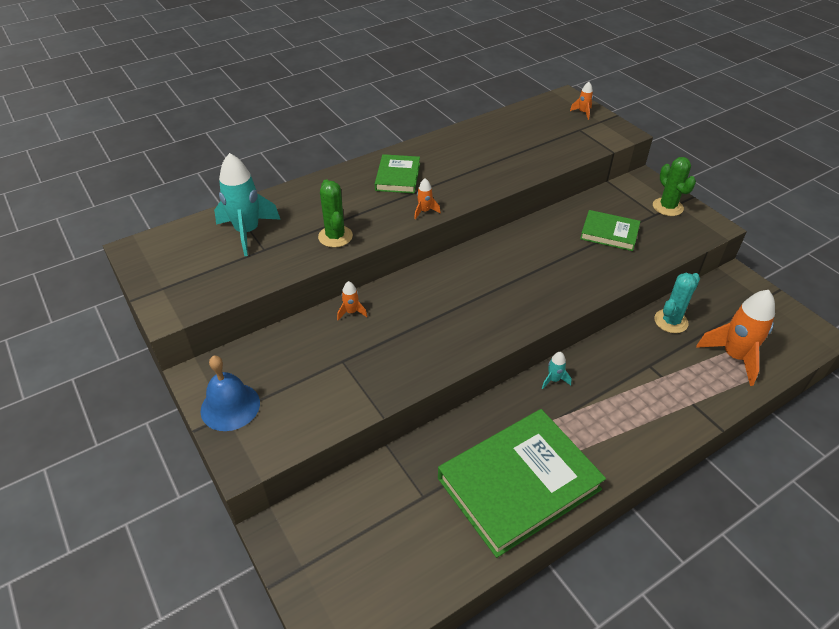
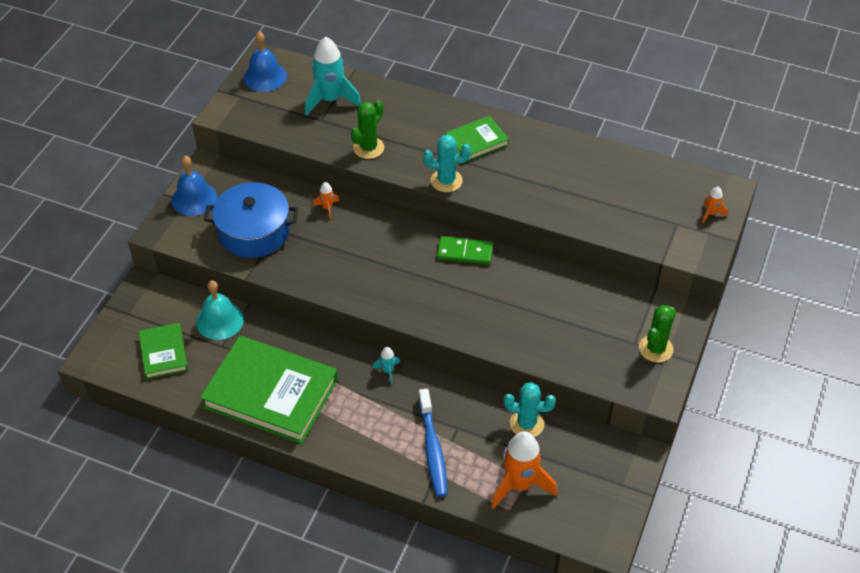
camera: 55 degrees right, 5 degrees up
orange rocket [414,178,441,219] -> turquoise cactus [423,134,471,192]
green book [580,210,640,251] -> green book moved to [139,323,188,379]
none -> turquoise bell [196,280,244,340]
none -> blue pot [204,182,298,258]
none -> blue bell [243,31,287,92]
none -> blue toothbrush [418,389,448,497]
none -> green domino [437,236,493,265]

